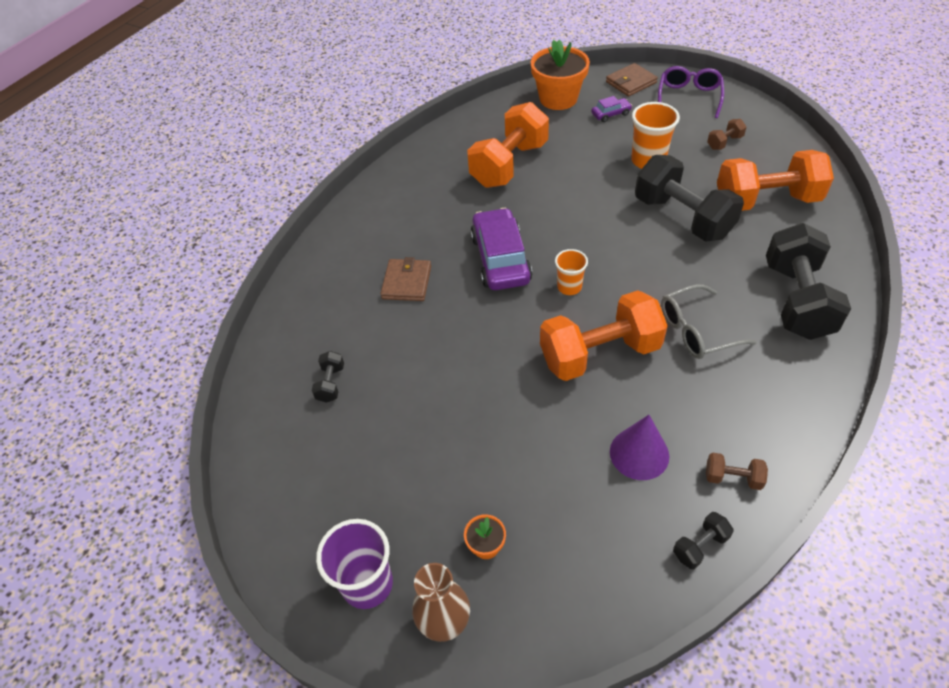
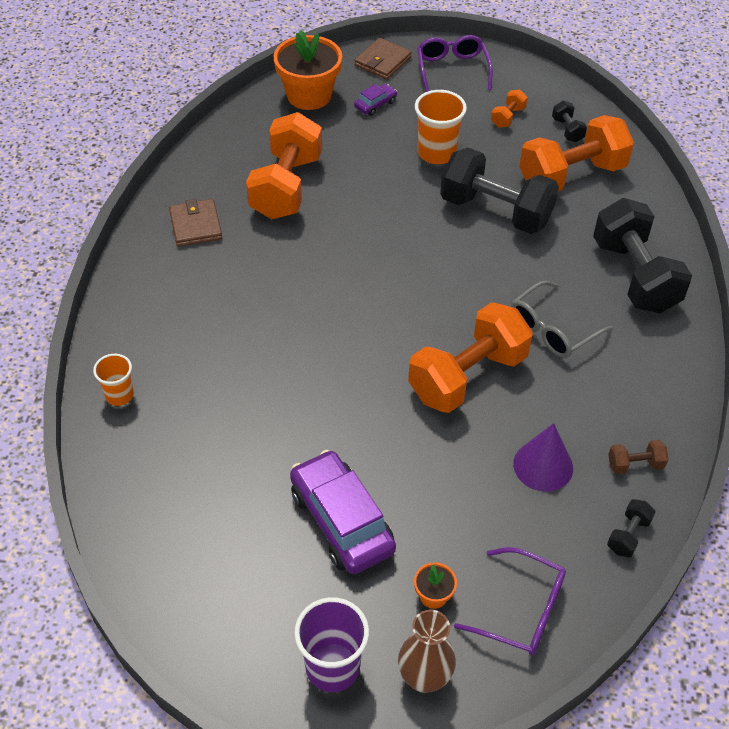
camera: 25 degrees left, 0 degrees up
black dumbbell [311,351,344,403] -> black dumbbell moved to [552,101,587,142]
brown wallet [380,257,431,301] -> brown wallet moved to [169,199,222,247]
purple car [470,208,532,290] -> purple car moved to [290,450,396,574]
orange cup [555,249,588,295] -> orange cup moved to [93,354,134,406]
brown dumbbell [707,119,747,150] -> orange dumbbell [491,89,528,128]
none -> purple glasses [454,547,566,655]

